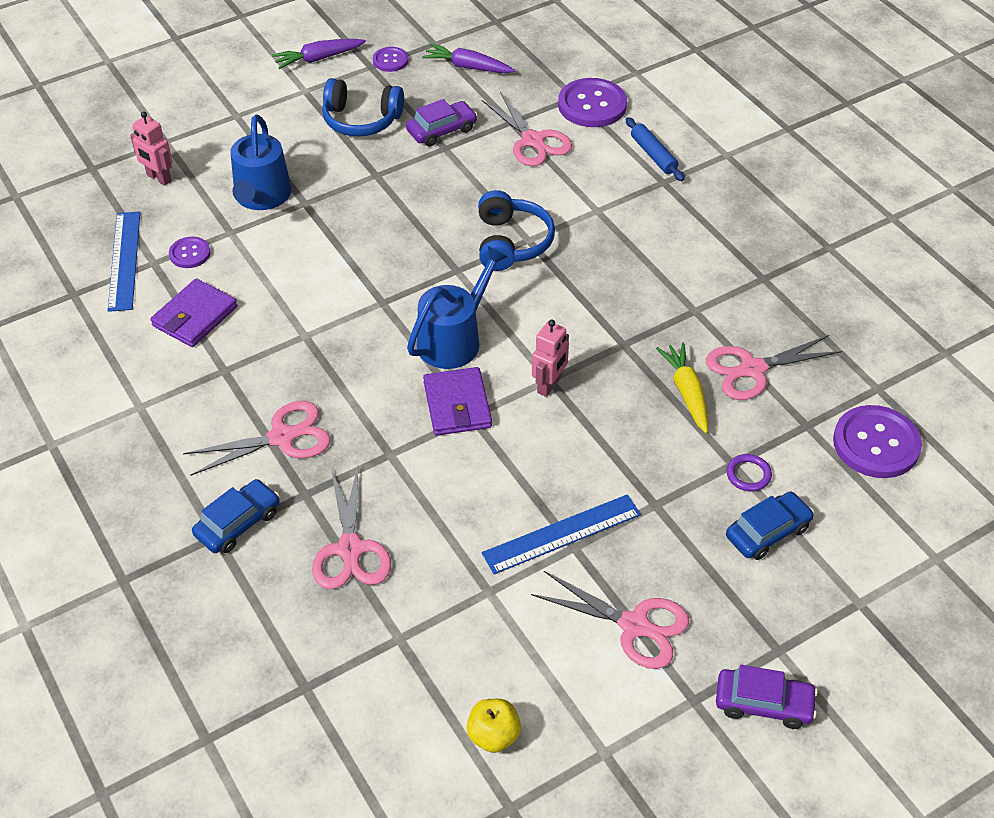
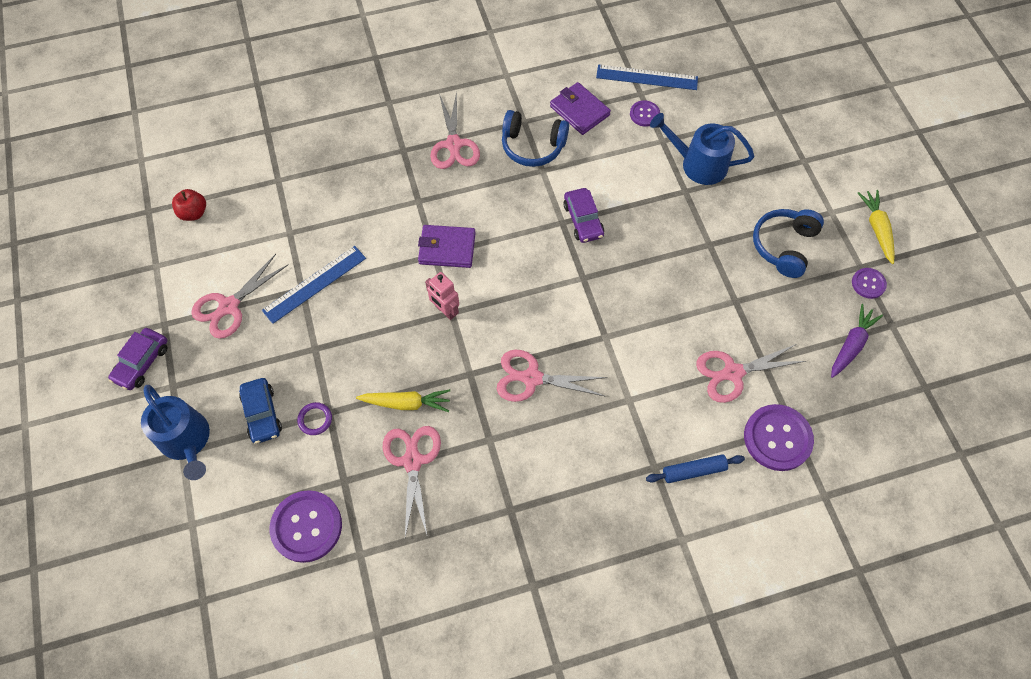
camera: 105 degrees right, 15 degrees up
pink robot [130,111,173,186] -> none
blue car [192,479,280,553] -> none
purple carrot [272,39,366,69] -> yellow carrot [858,190,895,264]
pink scissors [312,466,391,589] -> pink scissors moved to [497,350,607,402]
purple car [406,99,477,147] -> purple car moved to [563,188,604,243]
blue watering can [407,246,508,369] -> blue watering can moved to [141,385,210,480]
yellow apple [466,699,521,753] -> red apple [172,189,206,221]
blue headphones [478,190,555,271] -> blue headphones moved to [502,110,569,167]
blue ruler [482,494,641,574] -> blue ruler turned 60 degrees clockwise [262,246,366,324]

